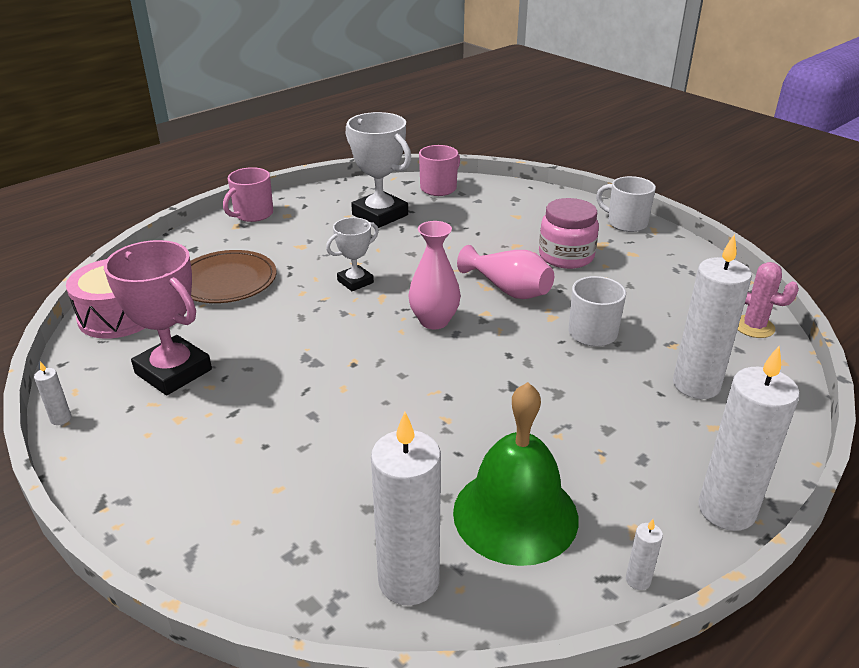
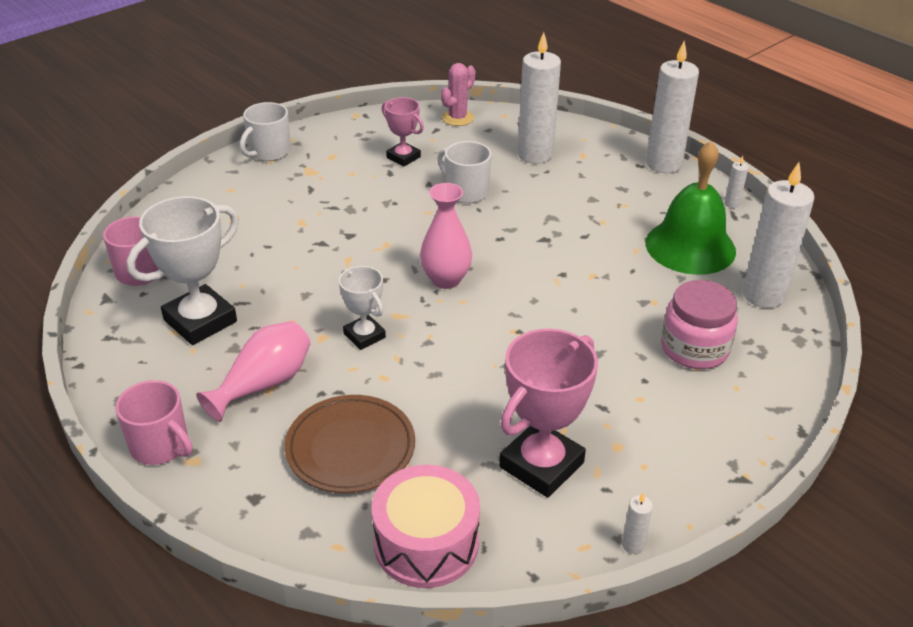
camera: 90 degrees left, 5 degrees up
pink vase [457,245,554,299] -> pink vase moved to [196,321,310,422]
pink jar [539,198,599,269] -> pink jar moved to [661,280,738,369]
none -> pink trophy [382,97,424,167]

